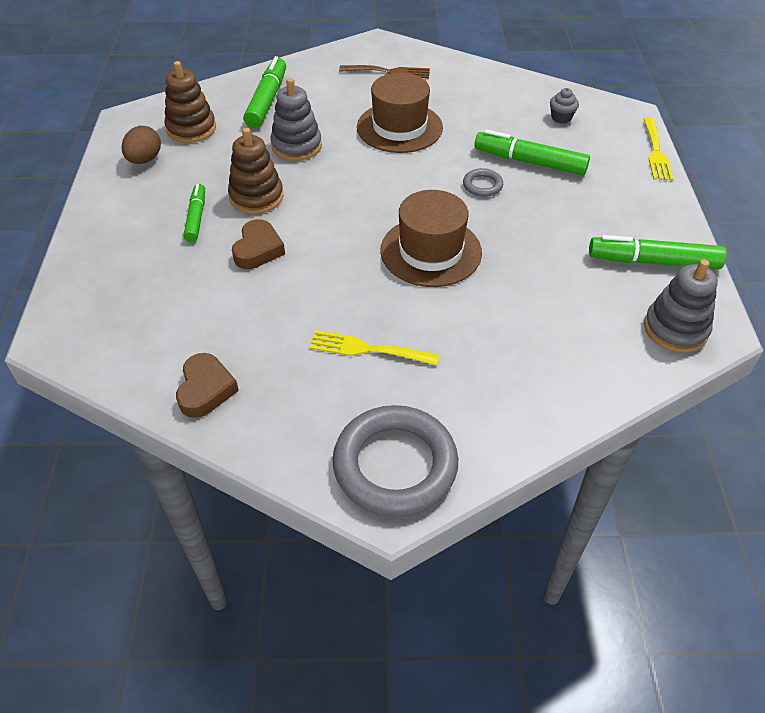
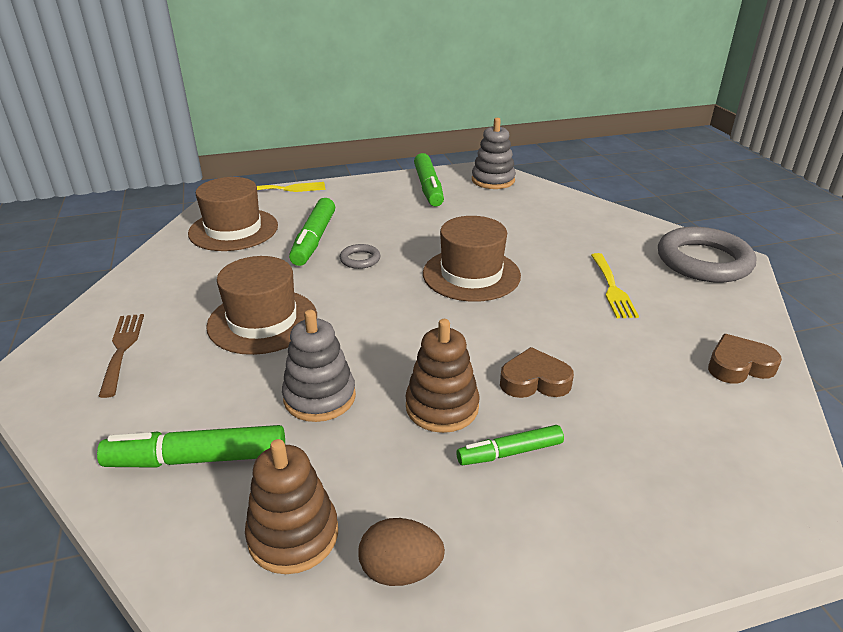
camera: 105 degrees left, 15 degrees down
grey cupcake [550,88,579,123] -> brown hat [188,177,278,251]

